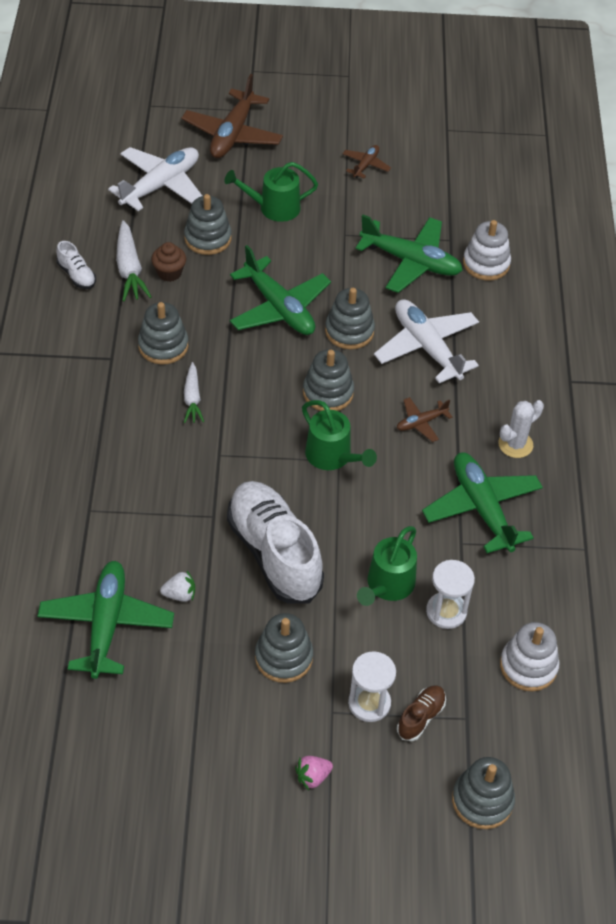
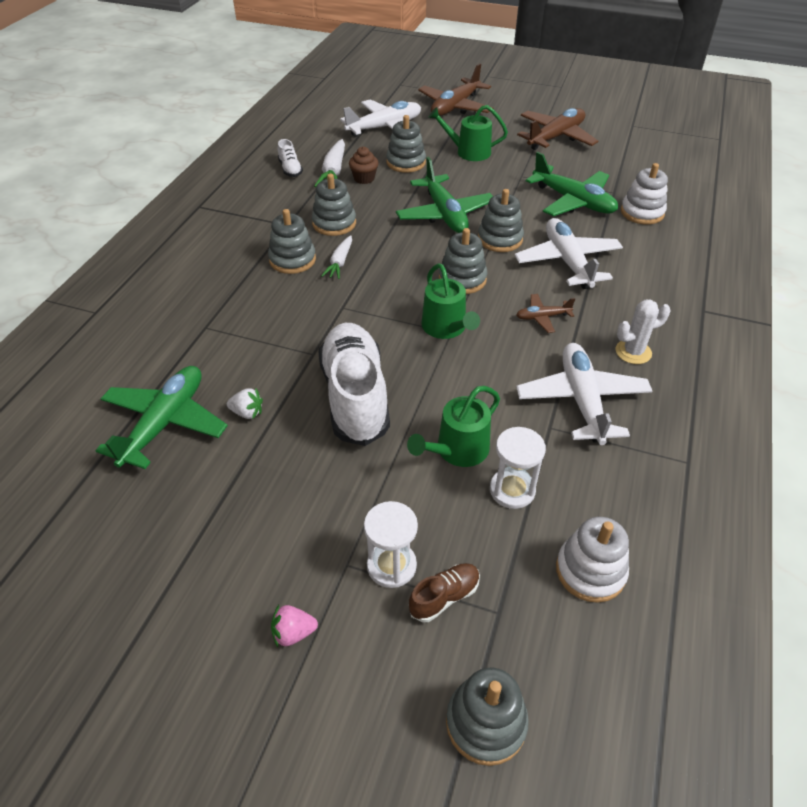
camera: 20 degrees right, 5 degrees down
grey stacking toy [255,613,313,683] -> grey stacking toy moved to [268,209,316,274]
brown plane [342,145,391,178] -> brown plane [517,108,598,150], size x2.03
green plane [422,452,543,553] -> white plane [516,343,652,445]

